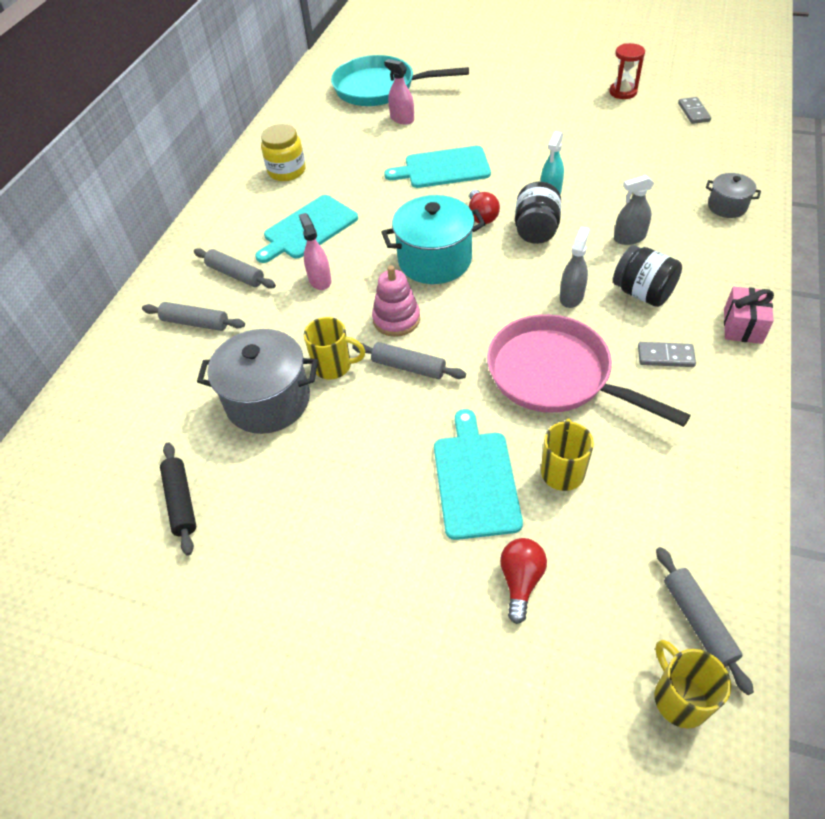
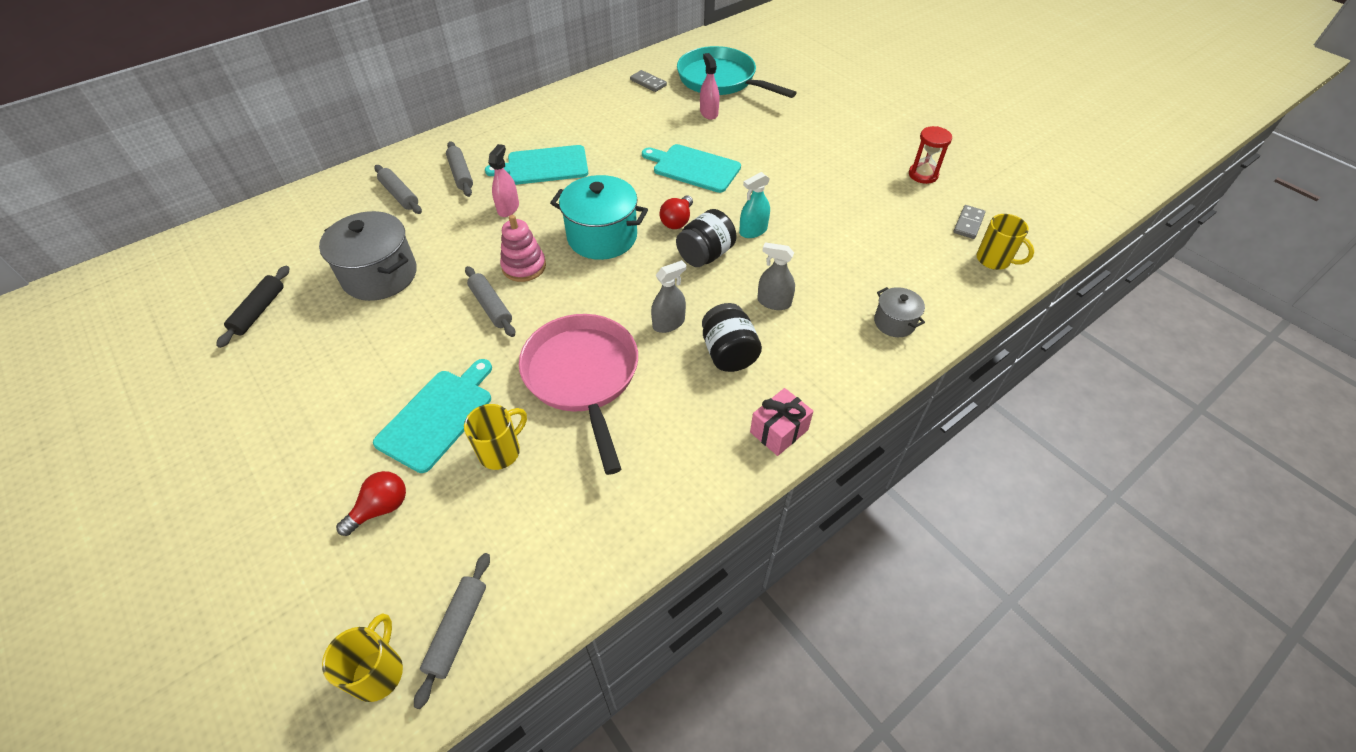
camera: 30 degrees right, 0 degrees up
yellow jar [261,124,306,181] -> none
yellow mug [304,317,365,379] -> yellow mug moved to [977,214,1034,270]
grey domino [638,342,696,367] -> grey domino moved to [630,70,667,92]

